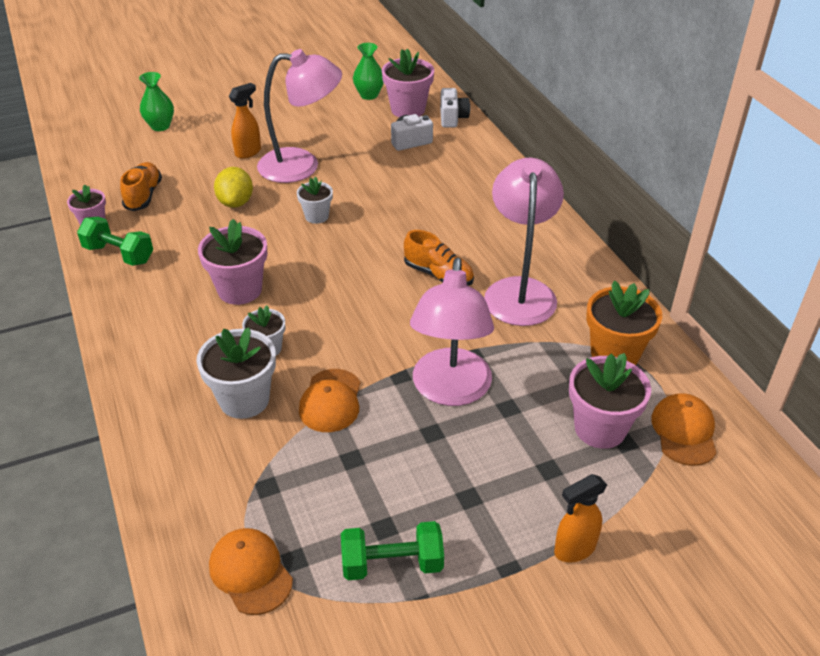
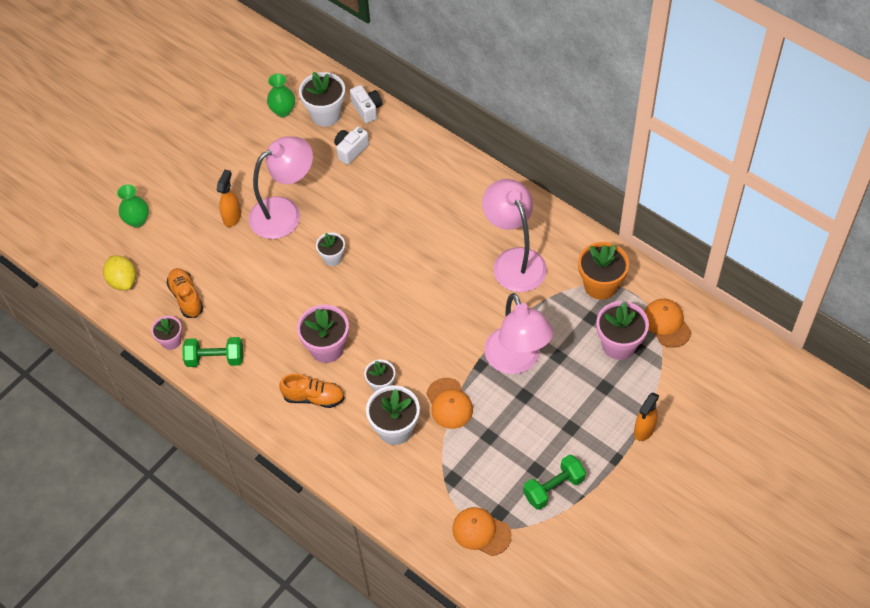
camera: 25 degrees left, 15 degrees up
yellow lemon [214,167,253,208] -> yellow lemon moved to [103,256,136,290]
pink flower pot [382,49,434,117] -> white flower pot [299,72,345,127]
orange shoe [404,230,474,286] -> orange shoe moved to [279,374,345,408]

